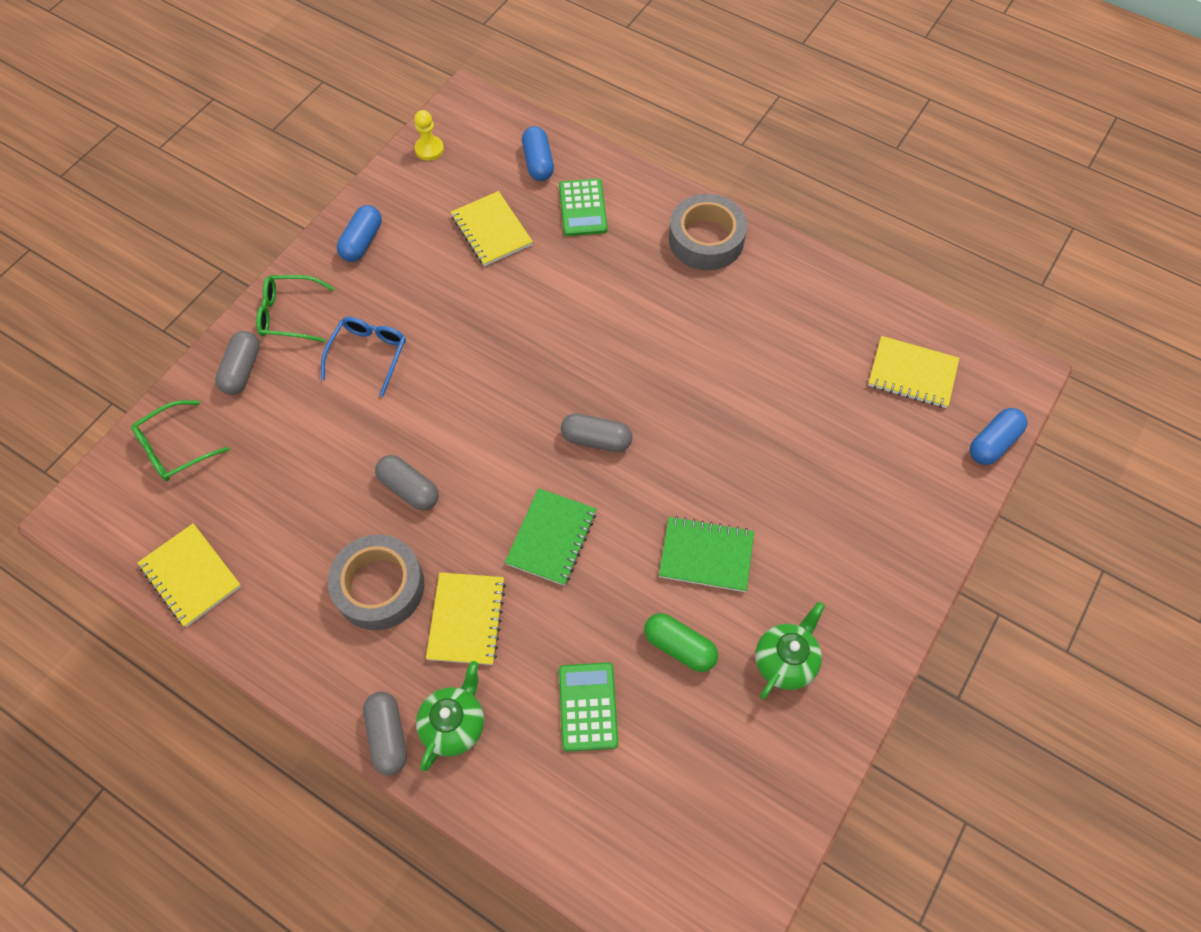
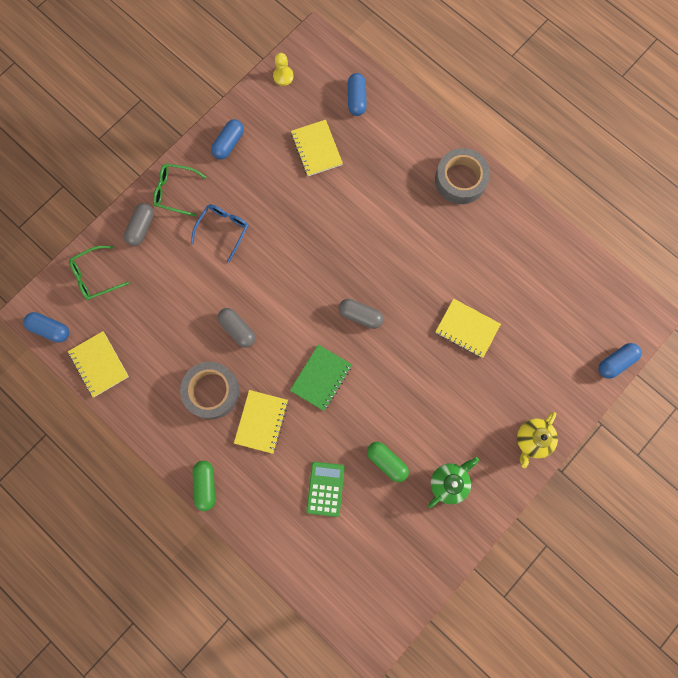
camera: 10 degrees right, 15 degrees up
grey capsule [363,692,407,775] -> green capsule [193,461,215,511]
green teapot [416,661,484,772] -> none
green calculator [559,178,608,236] -> none
green notebook [659,516,754,592] -> none
yellow notebook [868,336,960,408] -> yellow notebook moved to [435,299,501,358]
none -> blue capsule [23,312,69,343]
none -> yellow teapot [517,412,558,468]

